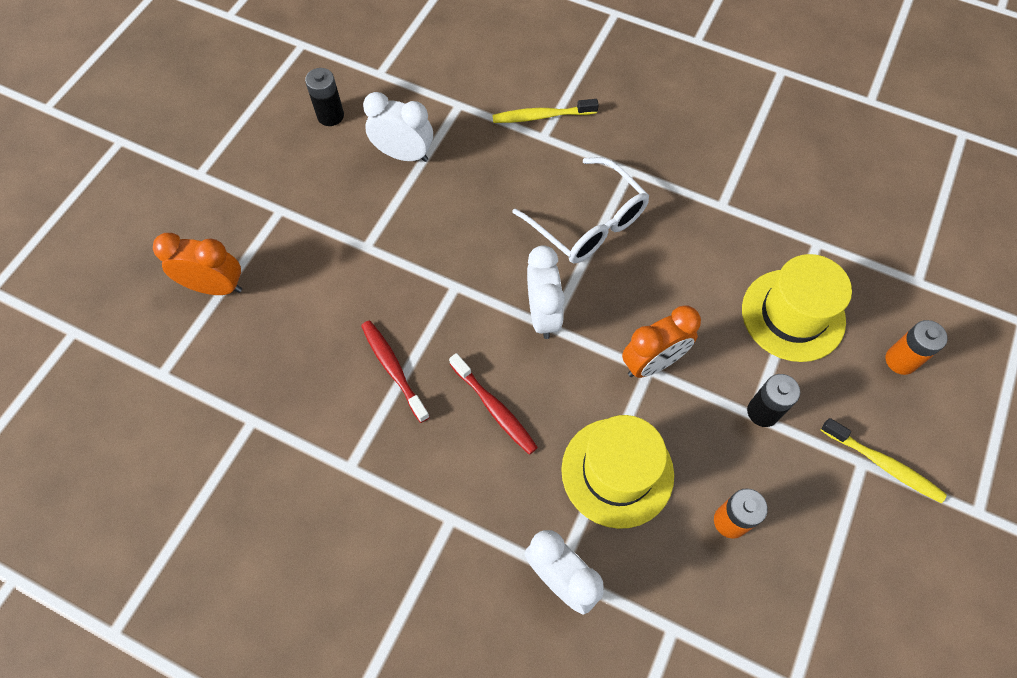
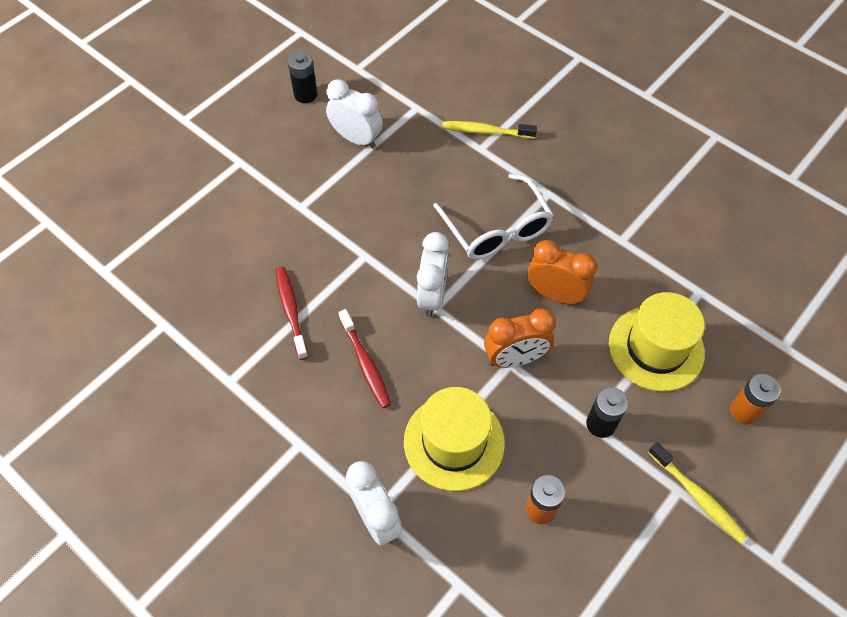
camera: 15 degrees right, 5 degrees down
orange clock [153,233,242,295] -> orange clock moved to [527,240,597,305]

